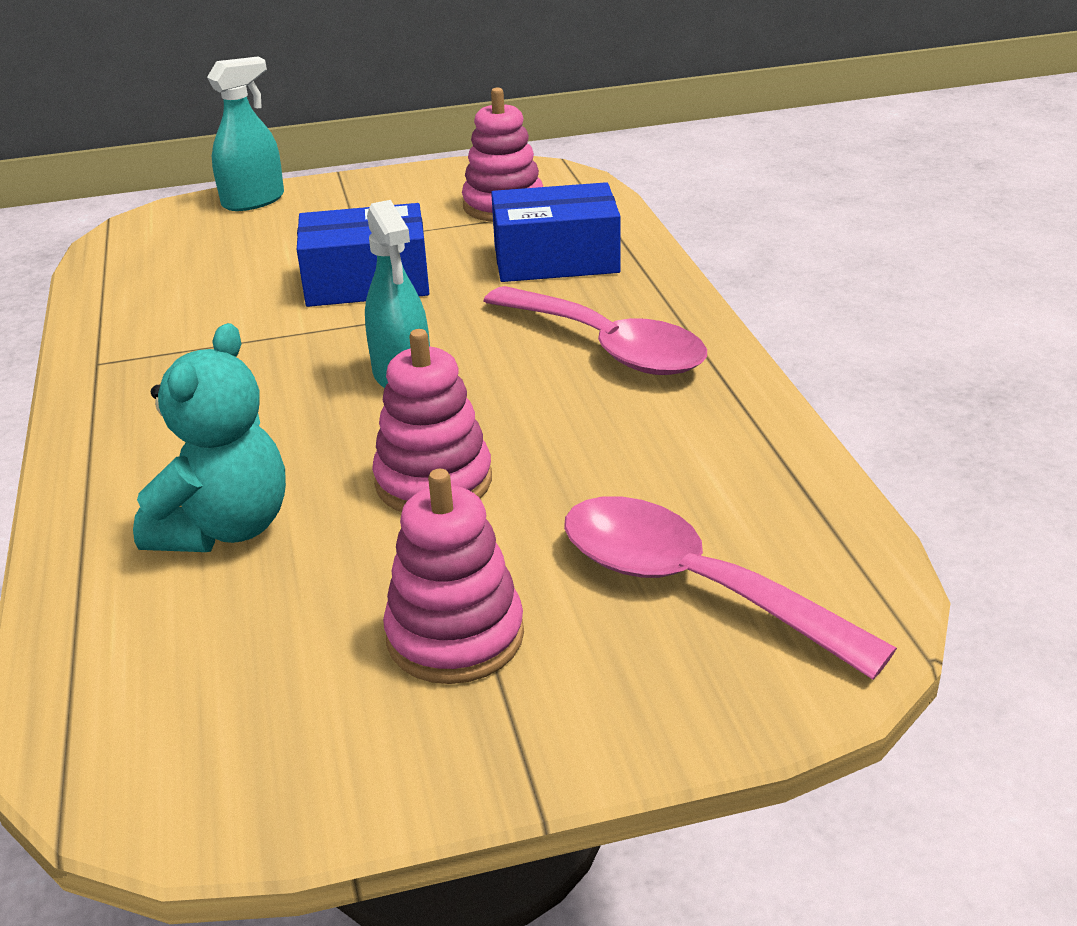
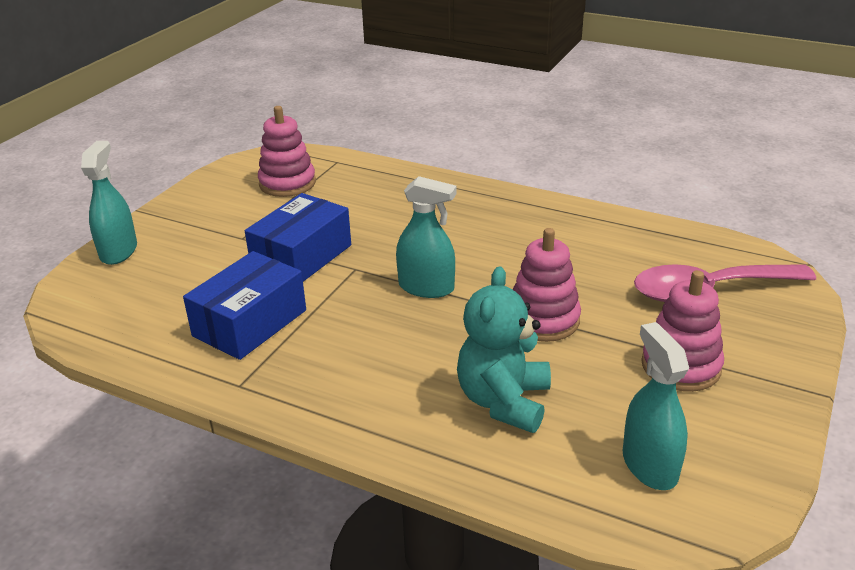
camera: 50 degrees left, 0 degrees up
turquoise teddy bear [133,323,286,552] -> turquoise teddy bear turned 135 degrees counterclockwise [457,266,551,433]
pink spoon [483,286,707,375] -> none
blue box [491,182,621,282] -> blue box moved to [183,251,306,360]
none -> turquoise spray bottle [623,322,689,490]

